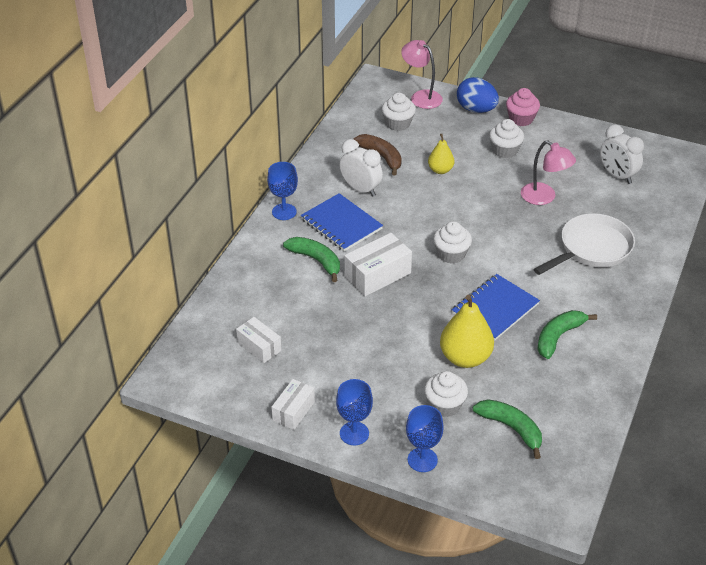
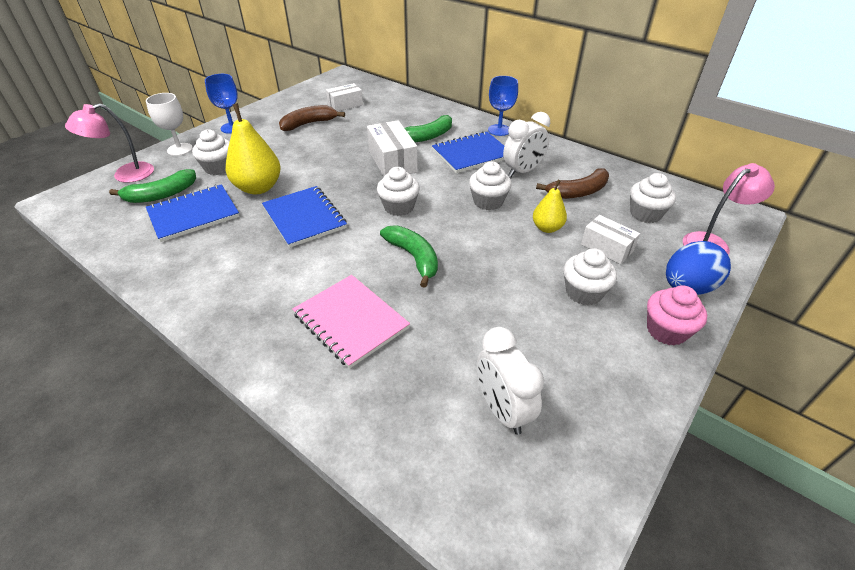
camera: 105 degrees right, 0 degrees up
white box [271,379,315,430] -> white box moved to [581,215,640,264]
blue goblet [406,405,444,472] -> white goblet [146,93,193,156]
pink lamp [521,141,576,205] -> pink lamp moved to [65,103,154,183]
white pan [534,213,635,275] -> pink notebook [292,275,410,368]
green banana [537,310,597,359] -> green banana moved to [380,225,438,288]
white clock [600,125,644,184] -> white clock turned 90 degrees counterclockwise [477,327,544,435]
none -> blue notebook [146,184,239,242]
none -> brown banana [279,105,345,131]
none -> white cupcake [469,161,512,210]

